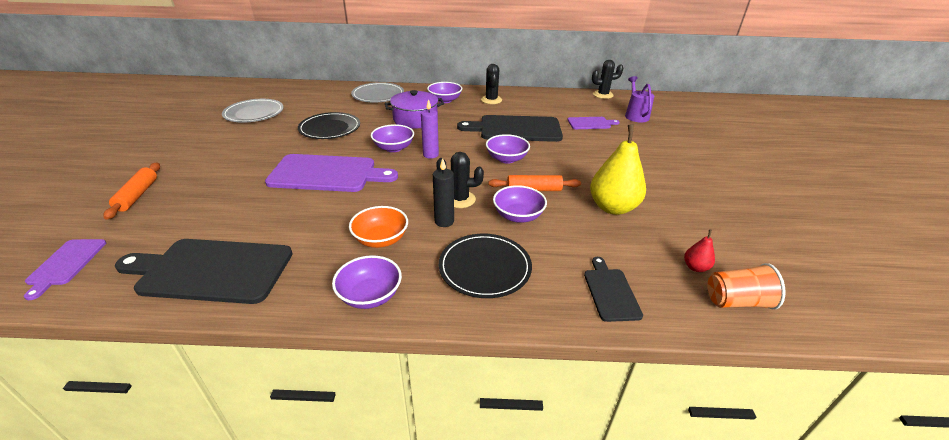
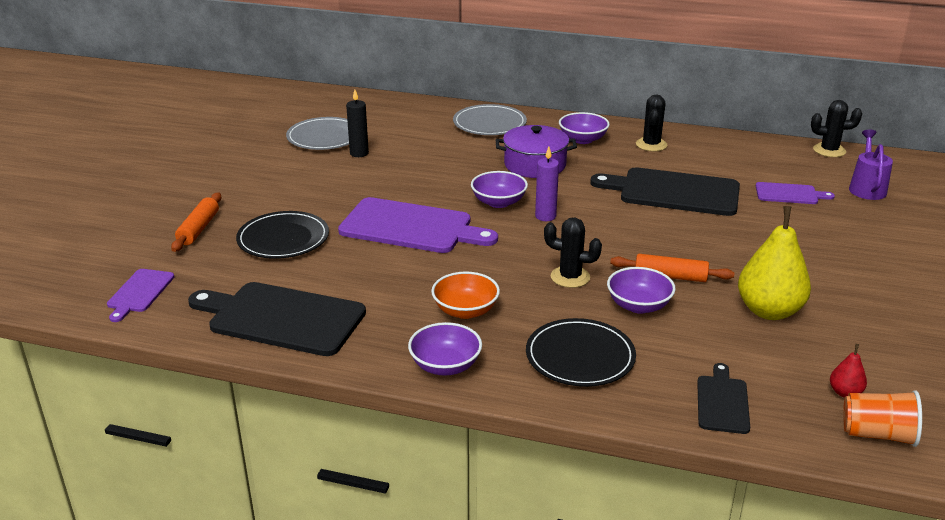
camera: 15 degrees right, 5 degrees down
black plate [298,112,360,139] -> black plate moved to [236,211,329,259]
black candle [433,159,454,227] -> black candle moved to [346,90,369,157]
purple bowl [486,134,530,164] -> none

